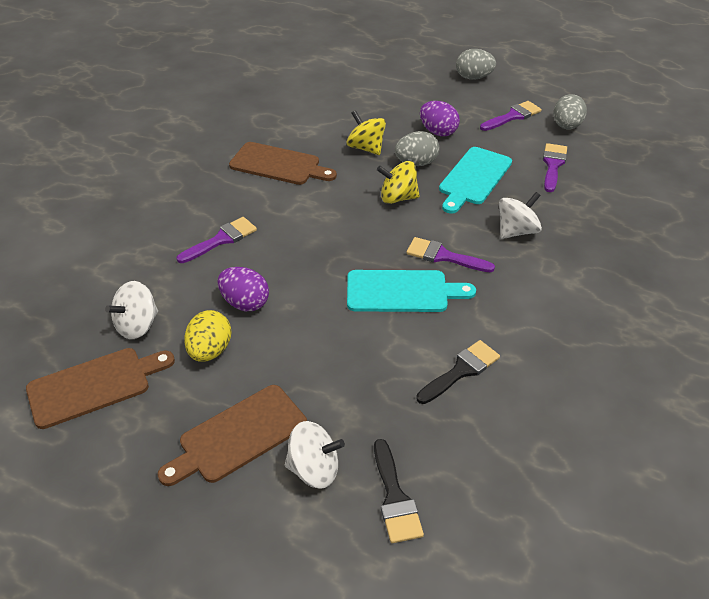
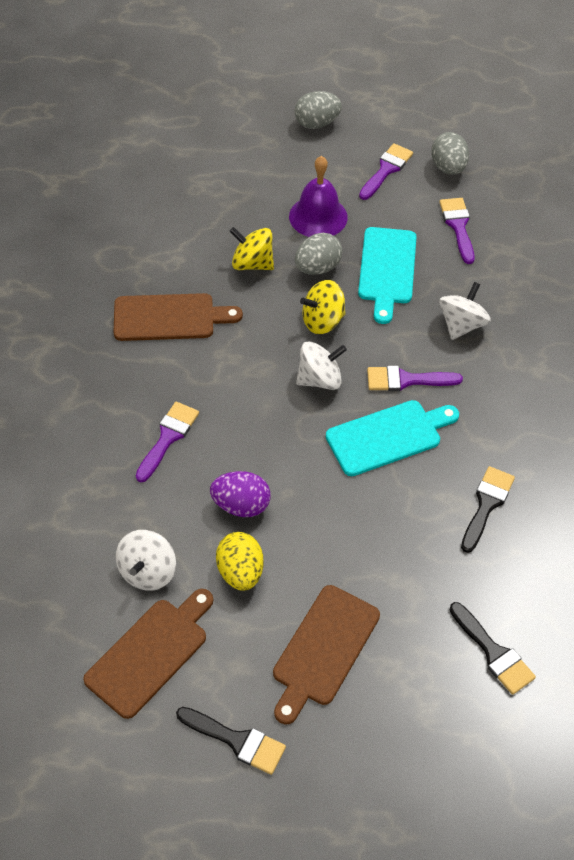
camera: 25 degrees left, 10 degrees up
white spinning top [285,421,345,489] -> white spinning top moved to [296,341,347,390]
purple egg [420,101,460,136] -> purple bell [289,156,348,237]
none -> black brush [176,707,286,775]

